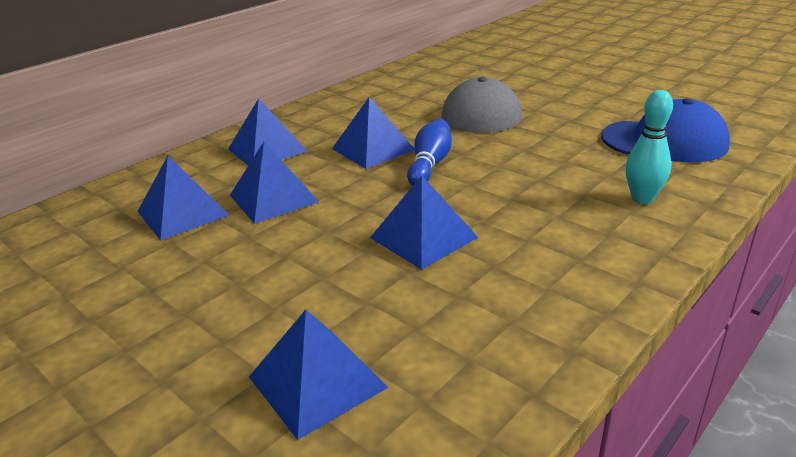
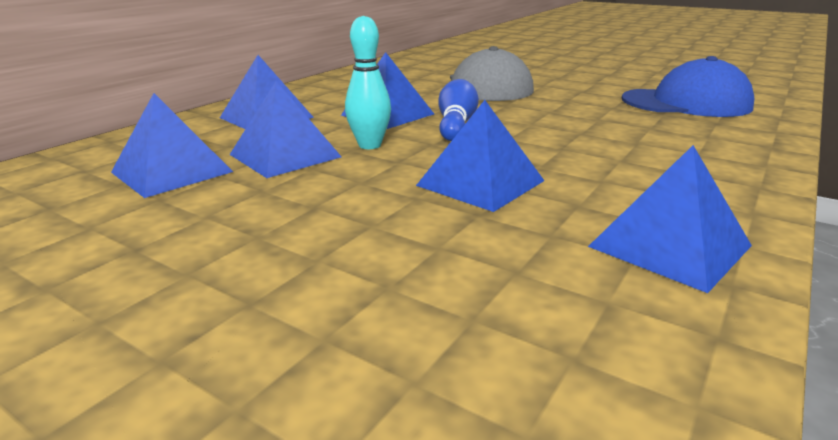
camera: 10 degrees left, 5 degrees down
blue pyramid [249,310,388,440] -> blue pyramid moved to [588,145,752,293]
turquoise bowling pin [626,90,673,204] -> turquoise bowling pin moved to [345,16,391,149]

